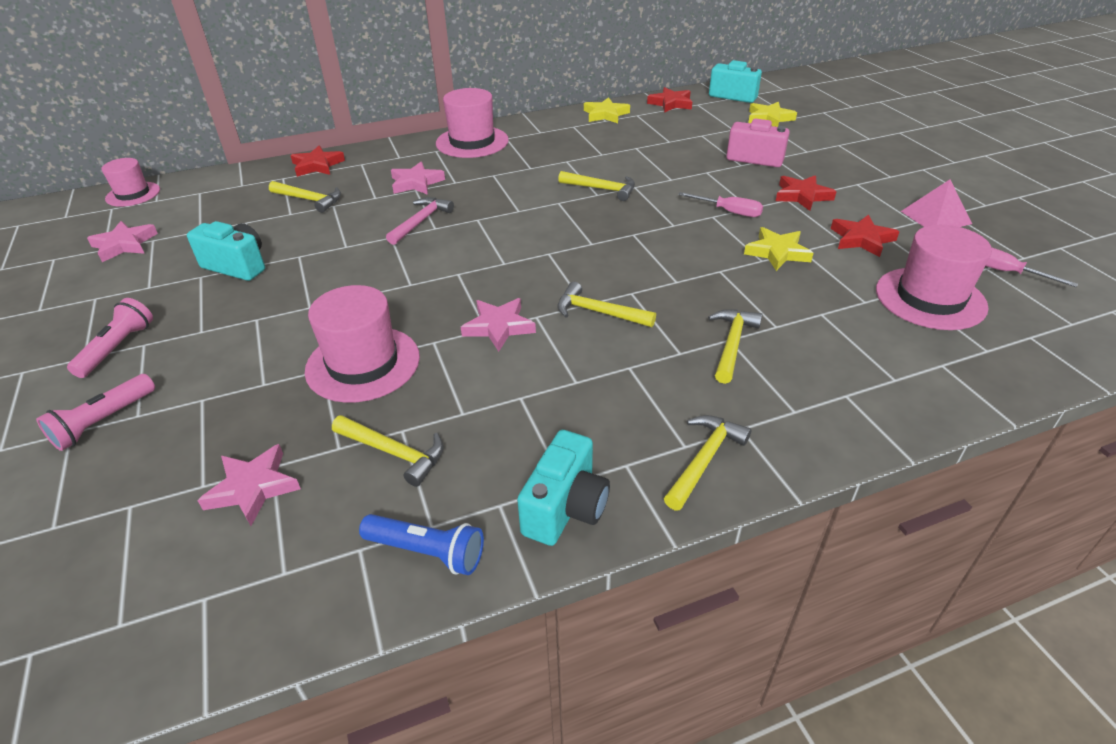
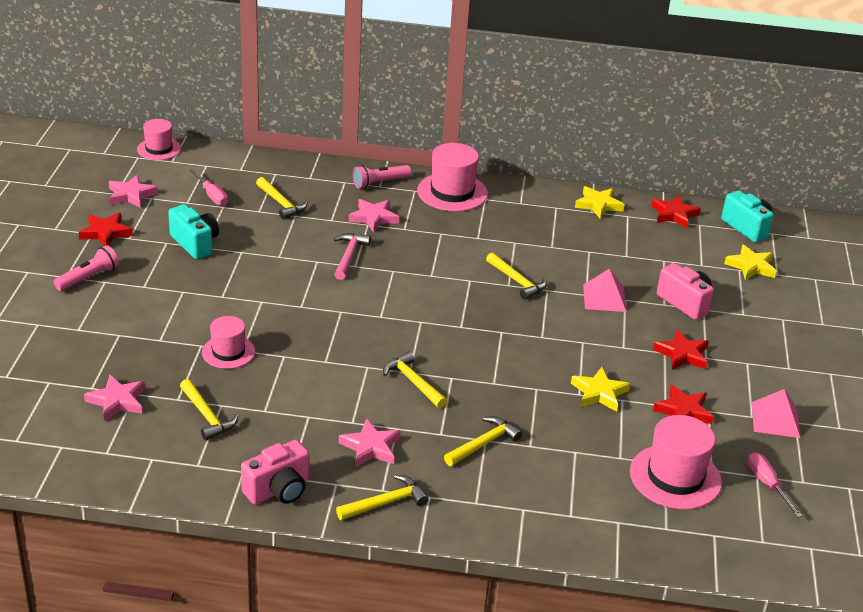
camera: 25 degrees right, 5 degrees down
pink flashlight [36,374,155,451] -> pink flashlight moved to [353,165,411,189]
red star [290,146,345,177] -> red star moved to [78,213,133,246]
pink hat [305,285,420,403] -> pink hat [202,316,255,369], size x0.63
blue flashlight [359,514,484,575] -> none
pink hammer [386,197,454,245] -> pink hammer turned 45 degrees counterclockwise [334,233,371,280]
pink star [461,298,536,352] -> pink star moved to [339,418,400,467]
turquoise camera [517,430,610,546] -> pink camera [241,440,309,504]
pink screwdriver [678,192,763,217] -> pink screwdriver moved to [189,169,228,206]
none -> pink pyramid [583,268,627,312]

